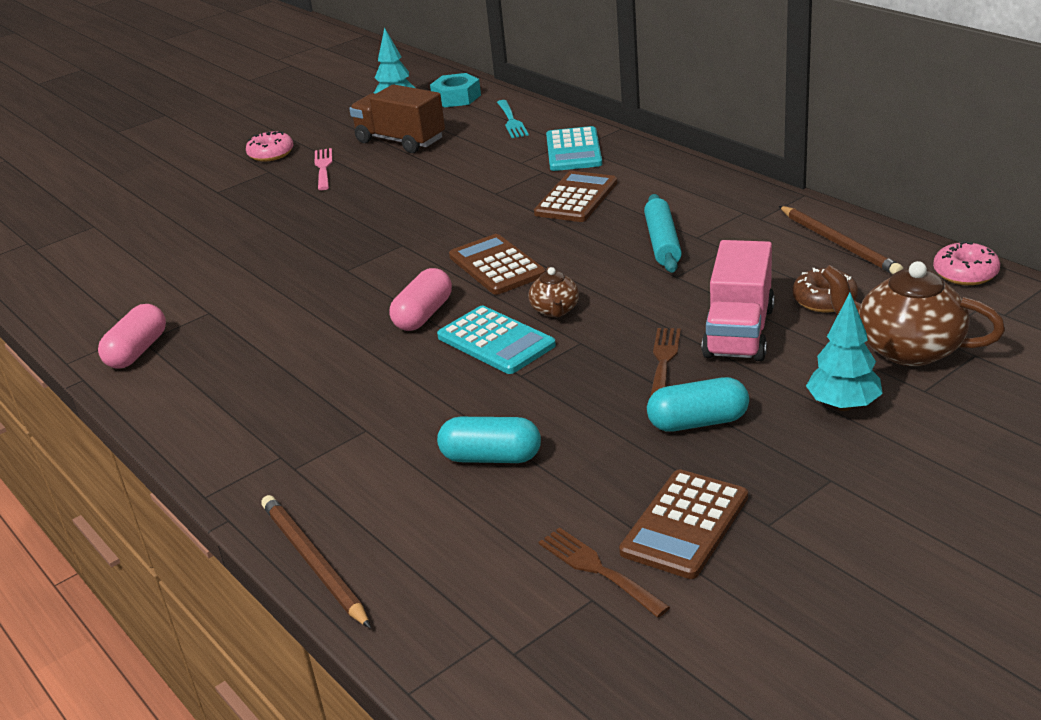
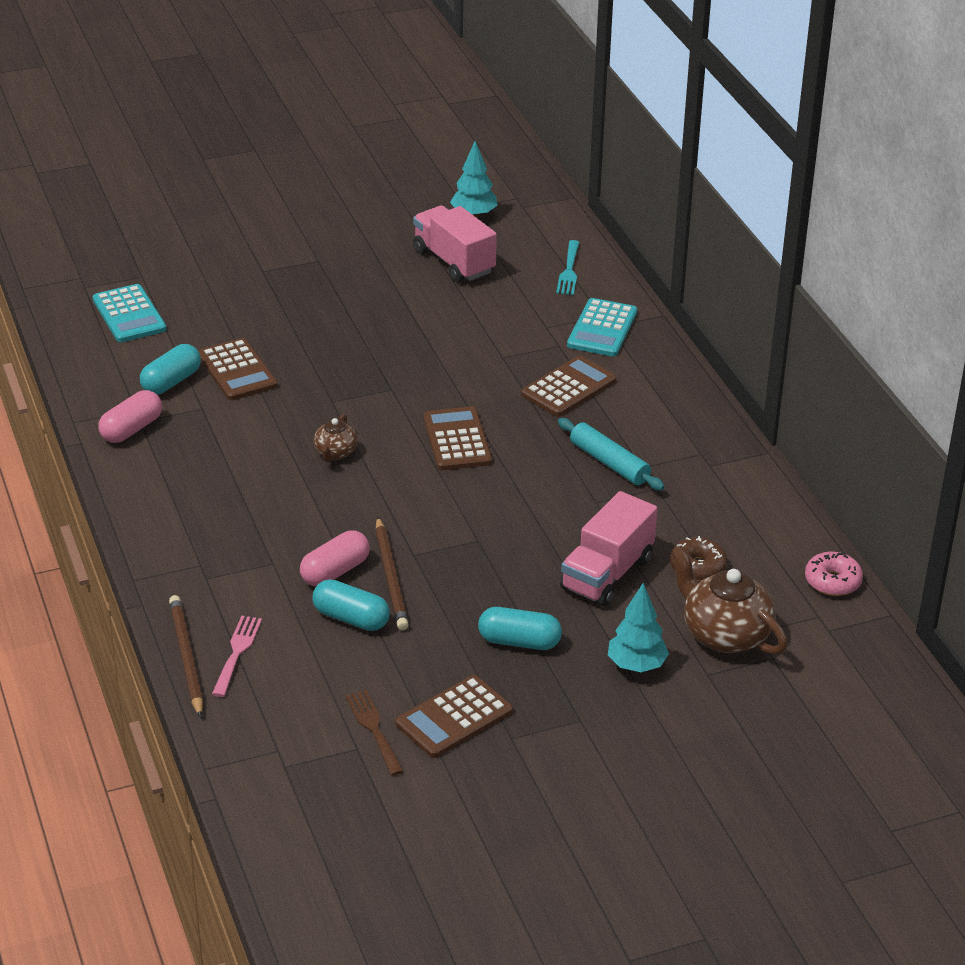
camera: 15 degrees right, 5 degrees up
pink donut [246,131,293,162] -> none
pink fork [315,148,332,190] -> pink fork moved to [212,616,262,697]
brown truck [349,84,445,153] -> pink truck [413,206,497,283]
pink capsule [389,268,452,331] -> pink capsule moved to [300,530,370,586]
turquoise nut [430,73,481,107] -> none
turquoise calculator [437,306,556,374] -> turquoise calculator moved to [93,284,167,342]
brown teapot [529,267,579,318] -> brown teapot moved to [314,414,357,462]
turquoise rolling pin [644,194,682,273] -> turquoise rolling pin turned 60 degrees counterclockwise [558,418,665,490]
brown fork [650,328,681,397] -> none
brown pencil [779,206,903,274] -> brown pencil moved to [375,517,409,630]
none -> turquoise capsule [140,344,201,394]
none -> brown calculator [198,338,278,400]

